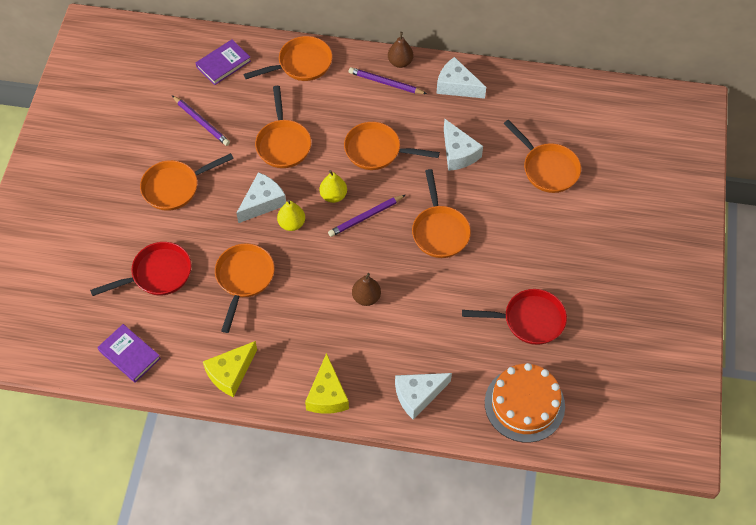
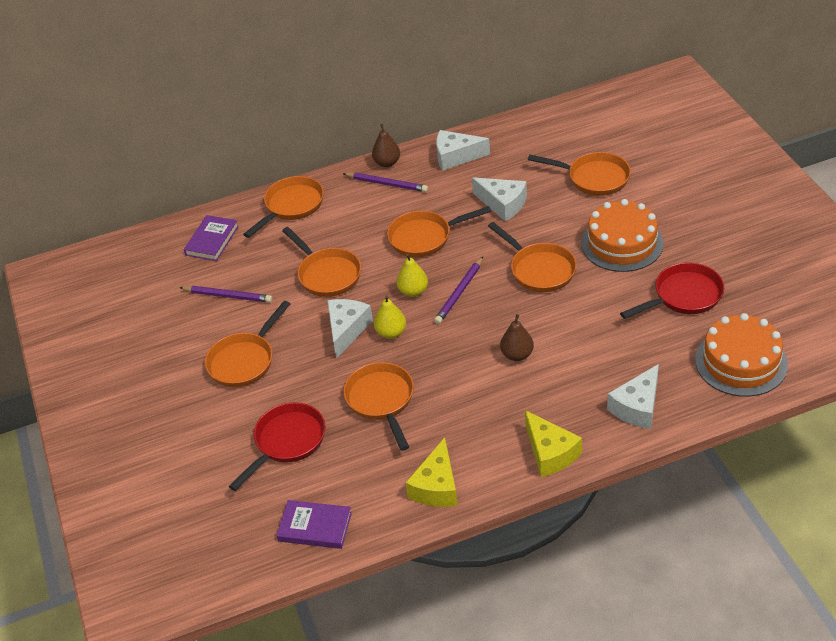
camera: 25 degrees left, 15 degrees down
purple pencil [349,67,427,94] -> purple pencil turned 150 degrees counterclockwise [343,173,428,192]
none -> orange cake [581,199,664,272]

